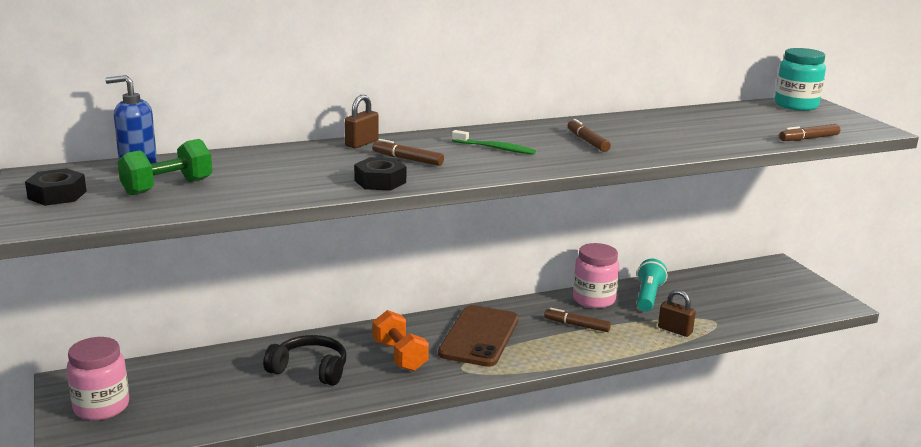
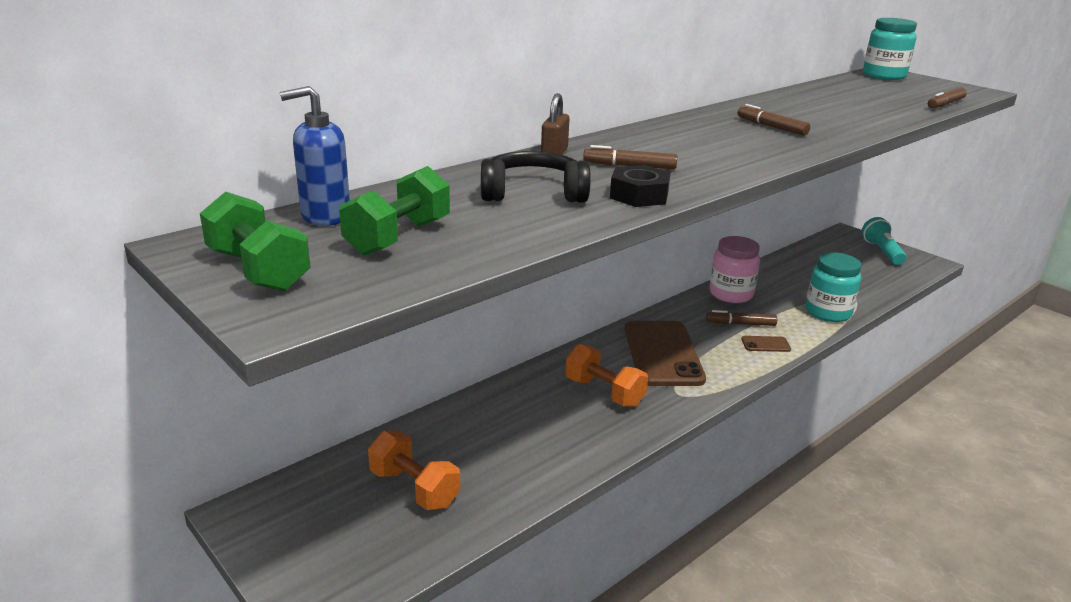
camera: 20 degrees left, 5 degrees up
black nut [25,168,87,206] -> green dumbbell [200,192,311,292]
pink jar [67,337,129,420] -> none
black headphones [263,335,346,386] -> black headphones moved to [481,151,591,203]
green toothbrush [452,130,536,155] -> none
turquoise flashlight [637,259,667,311] -> turquoise flashlight moved to [862,217,907,265]
brown padlock [658,290,696,337] -> turquoise jar [805,252,862,322]
none -> orange dumbbell [368,431,460,510]
none -> brown phone [741,336,791,352]

